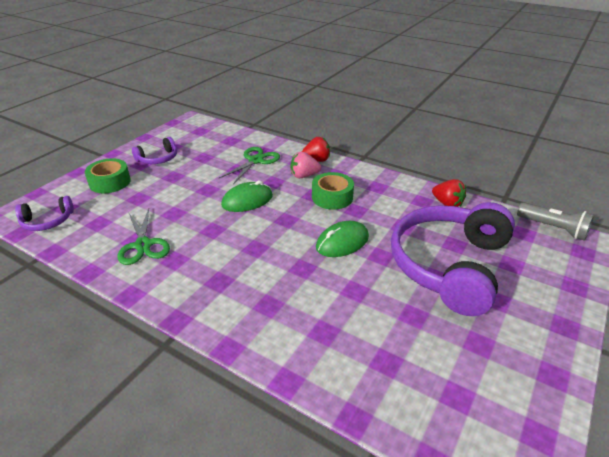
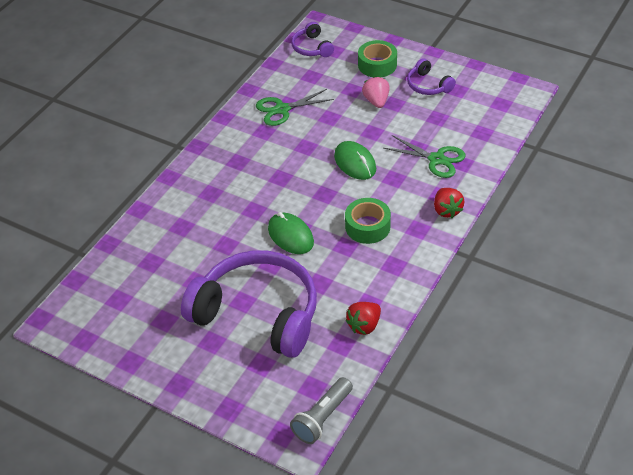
camera: 90 degrees right, 10 degrees up
pink strawberry [291,152,321,178] -> pink strawberry moved to [362,76,390,108]

